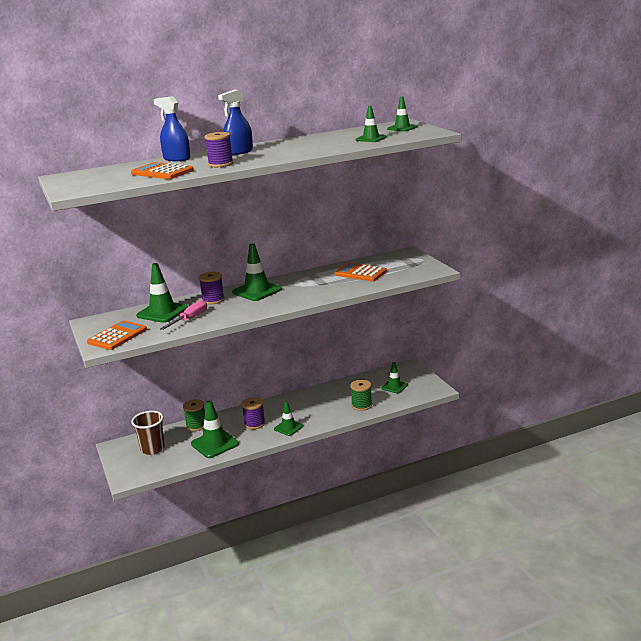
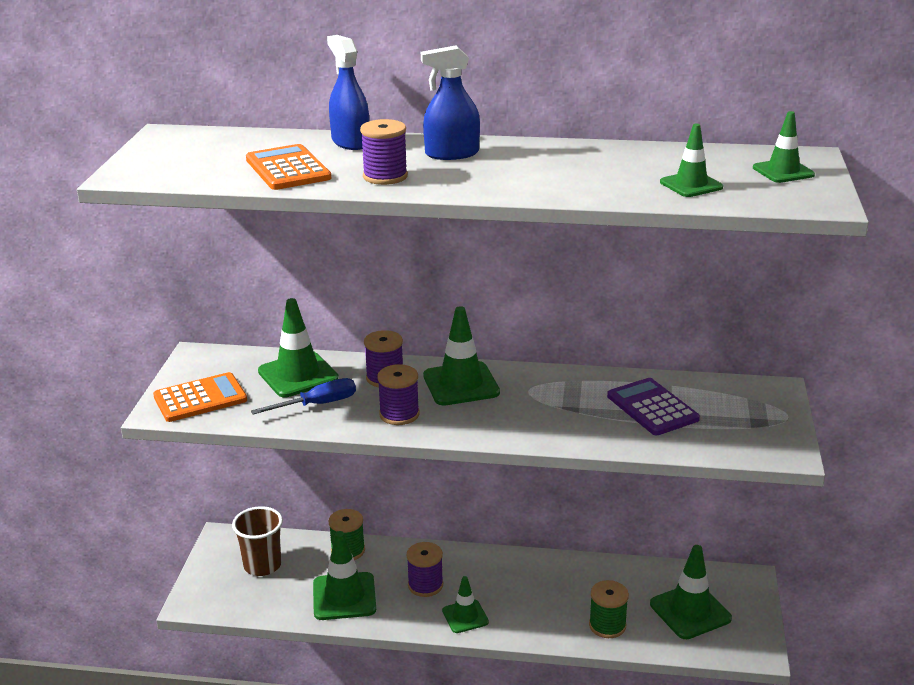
camera: 30 degrees right, 5 degrees up
pink screwdriver [160,300,207,330] -> blue screwdriver [251,378,356,414]
orange calculator [334,262,387,282] -> purple calculator [607,378,700,435]
green traffic cone [381,362,408,394] -> green traffic cone [650,545,732,639], size x1.63
none -> purple spool [377,364,419,425]

